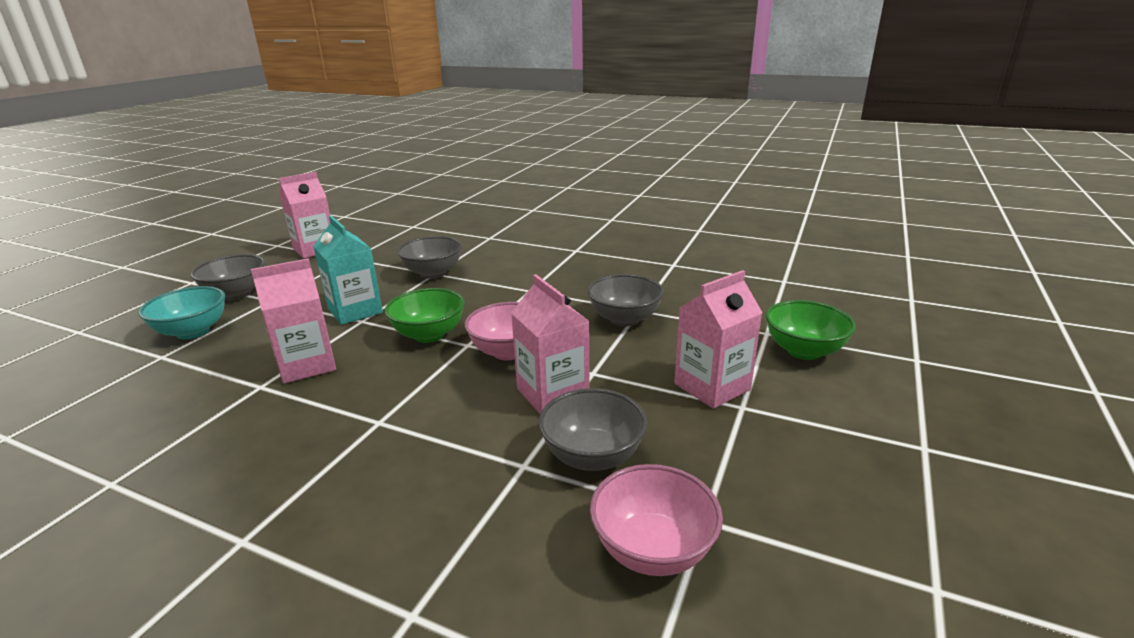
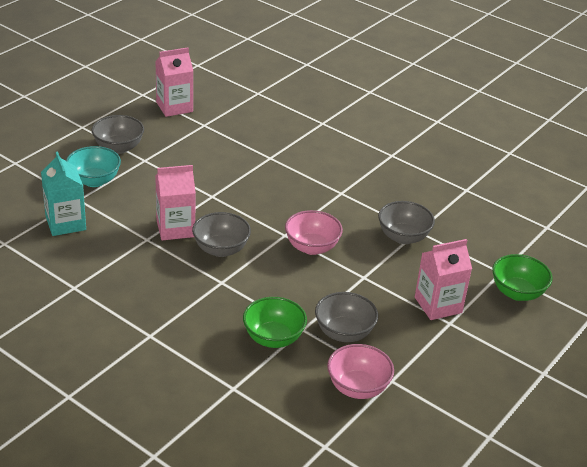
camera: 10 degrees right, 10 degrees up
turquoise carton [313,216,383,325] -> turquoise carton moved to [41,151,86,236]
green bowl [385,288,465,343] -> green bowl moved to [243,297,307,348]
grey bowl [397,236,462,279] -> grey bowl moved to [192,212,251,257]
pink carton [511,274,590,414] -> none

